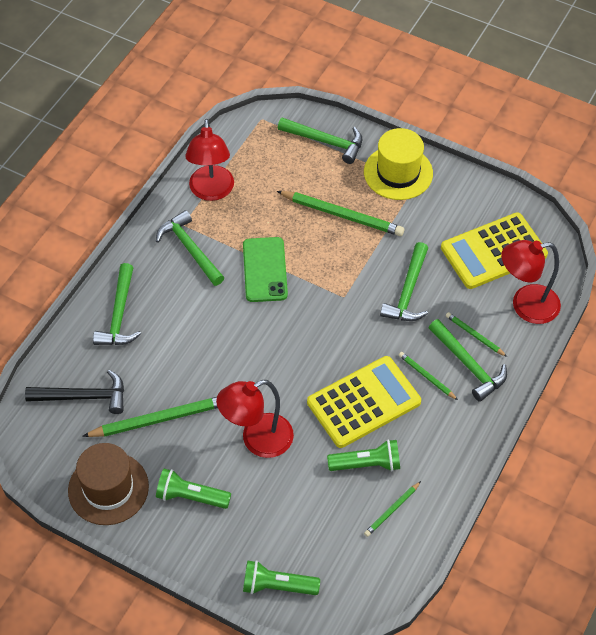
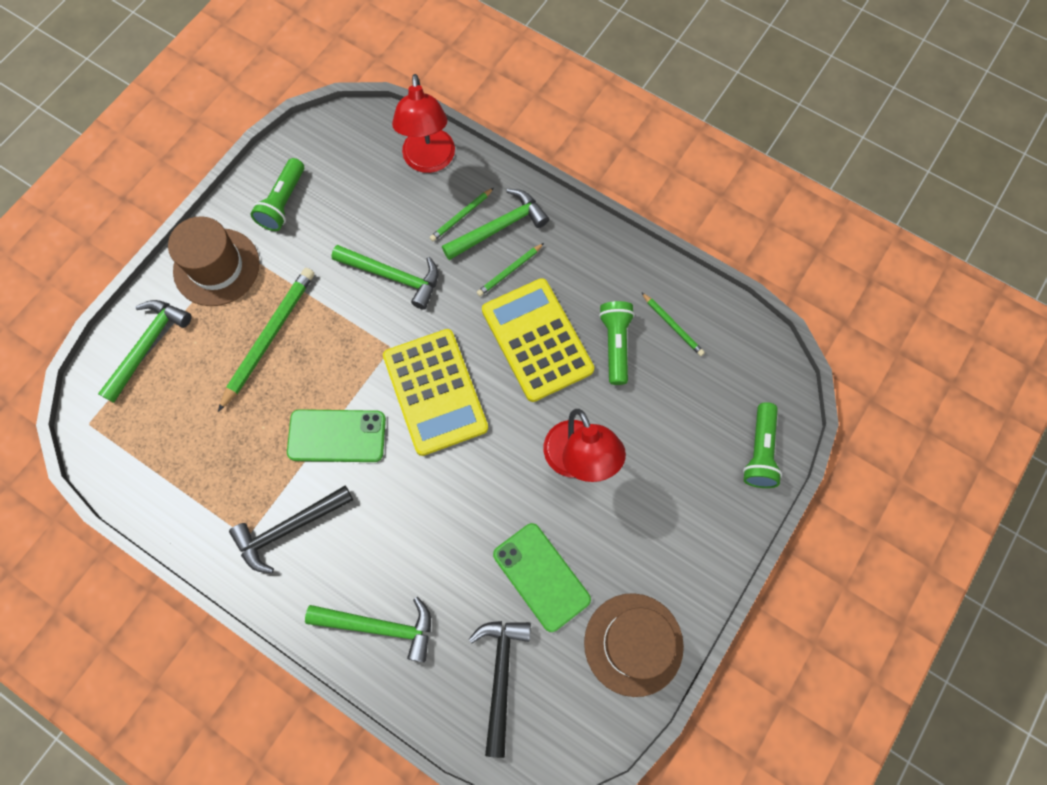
camera: 85 degrees left, 15 degrees up
green pencil [82,397,218,437] -> green phone [493,523,591,632]
green hammer [156,210,224,286] -> black hammer [229,486,353,573]
green flashlight [156,469,231,509] -> green flashlight moved to [251,158,304,231]
red lamp [185,119,234,201] -> none
yellow hat [364,128,433,200] -> brown hat [168,216,259,306]
yellow calculator [441,213,548,289] -> yellow calculator moved to [383,329,488,456]

